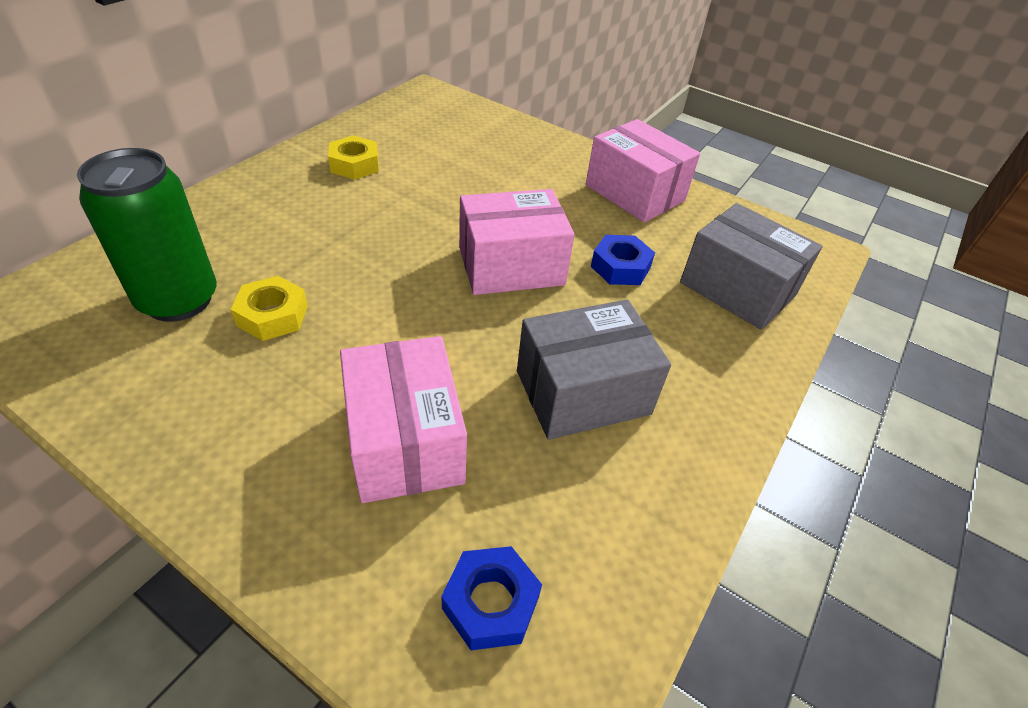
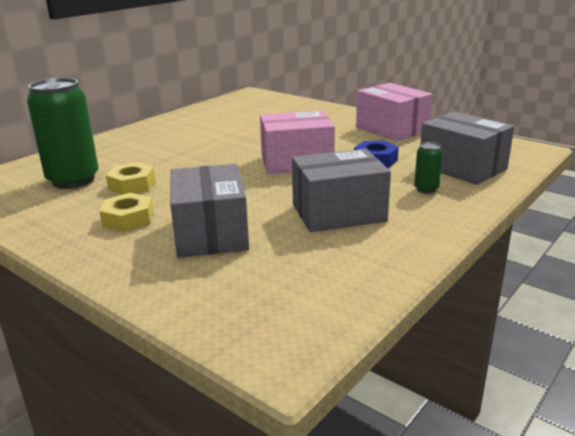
camera: 10 degrees right, 20 degrees down
yellow nut [328,136,379,179] -> yellow nut moved to [99,193,153,232]
pink box [340,336,467,503] -> grey box [170,164,249,258]
blue nut [441,546,542,650] -> none
none -> green can [414,142,443,194]

